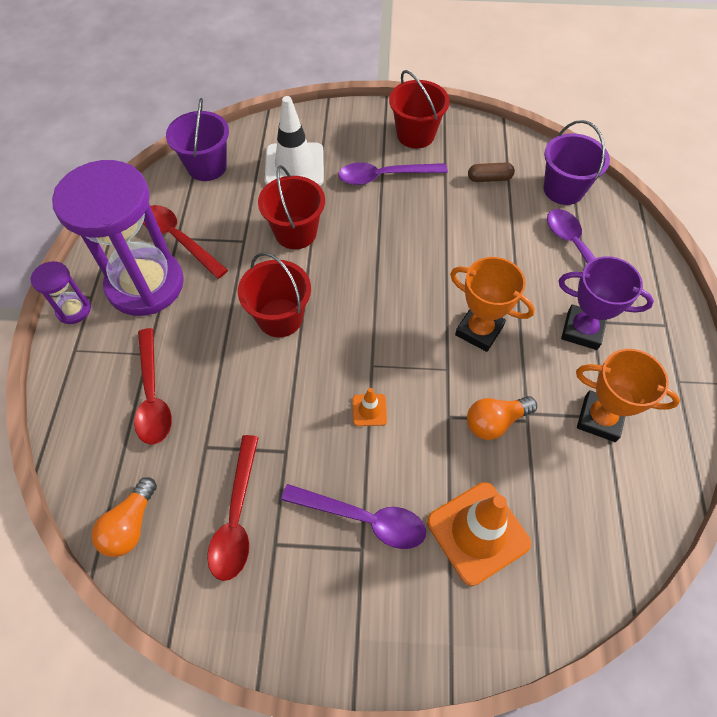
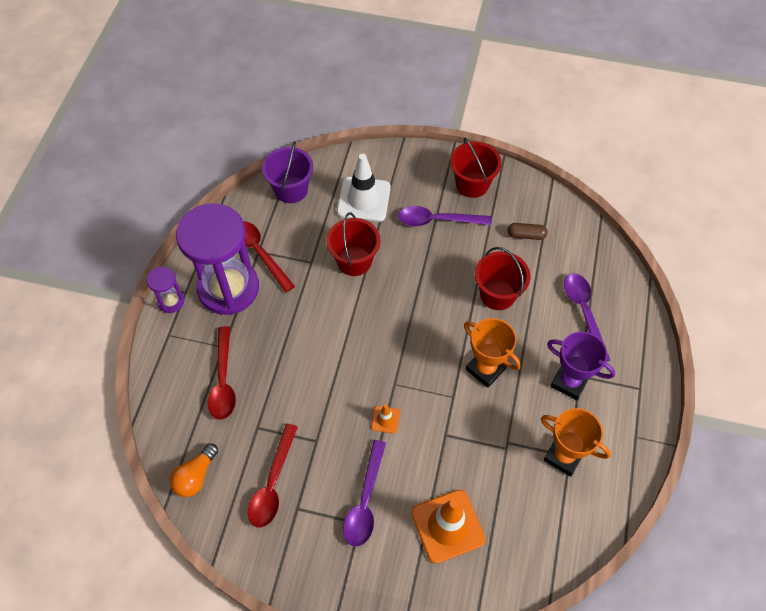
camera: 10 degrees right, 0 degrees up
red bucket [238,252,311,337] -> red bucket moved to [475,247,530,310]
purple spoon [281,484,426,549] -> purple spoon turned 75 degrees clockwise [343,440,386,547]
orange light bulb [467,396,537,440] -> none
purple bucket [544,120,610,205] -> none

